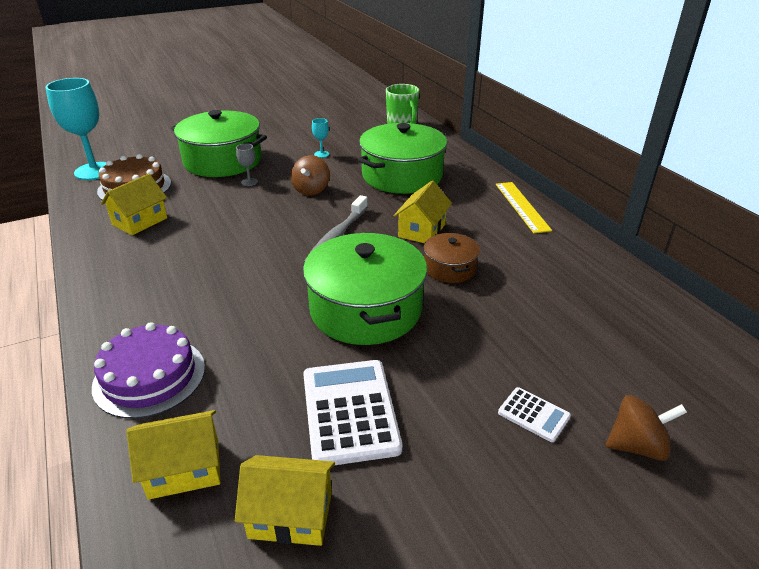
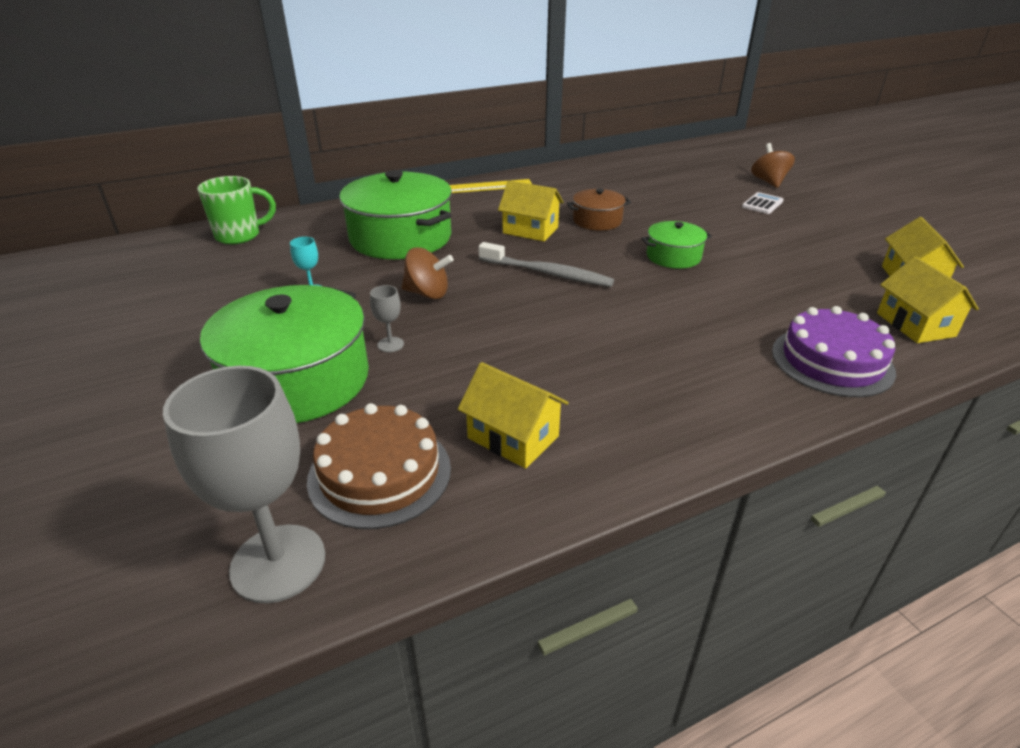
camera: 90 degrees left, 0 degrees up
turquoise goblet [45,78,106,180] -> grey goblet [163,366,325,603]
green pot [303,233,427,345] -> green pot [641,221,712,269], size x0.51
white calculator [303,360,402,465] -> none

